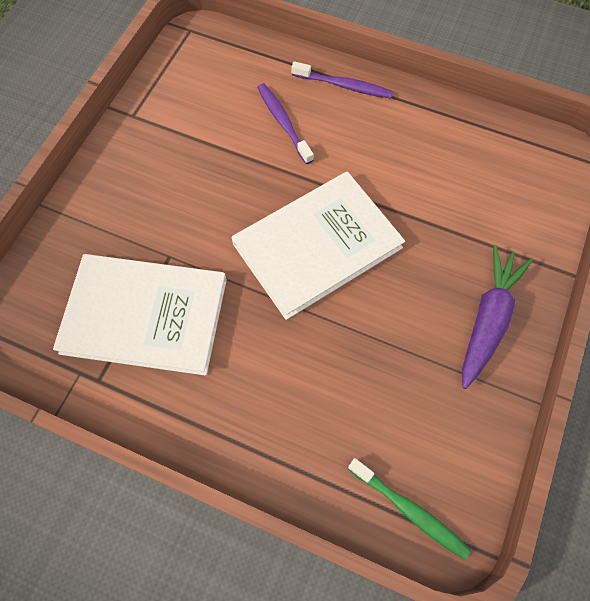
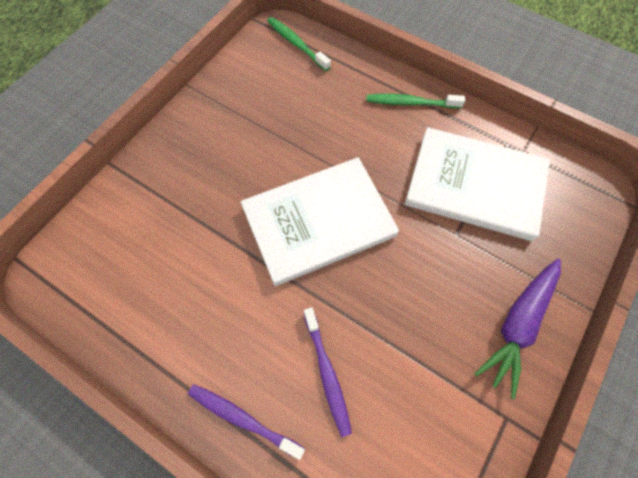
camera: 170 degrees left, 0 degrees up
purple carrot [462,245,533,389] -> purple carrot moved to [474,259,561,399]
none -> green toothbrush [366,94,465,109]

